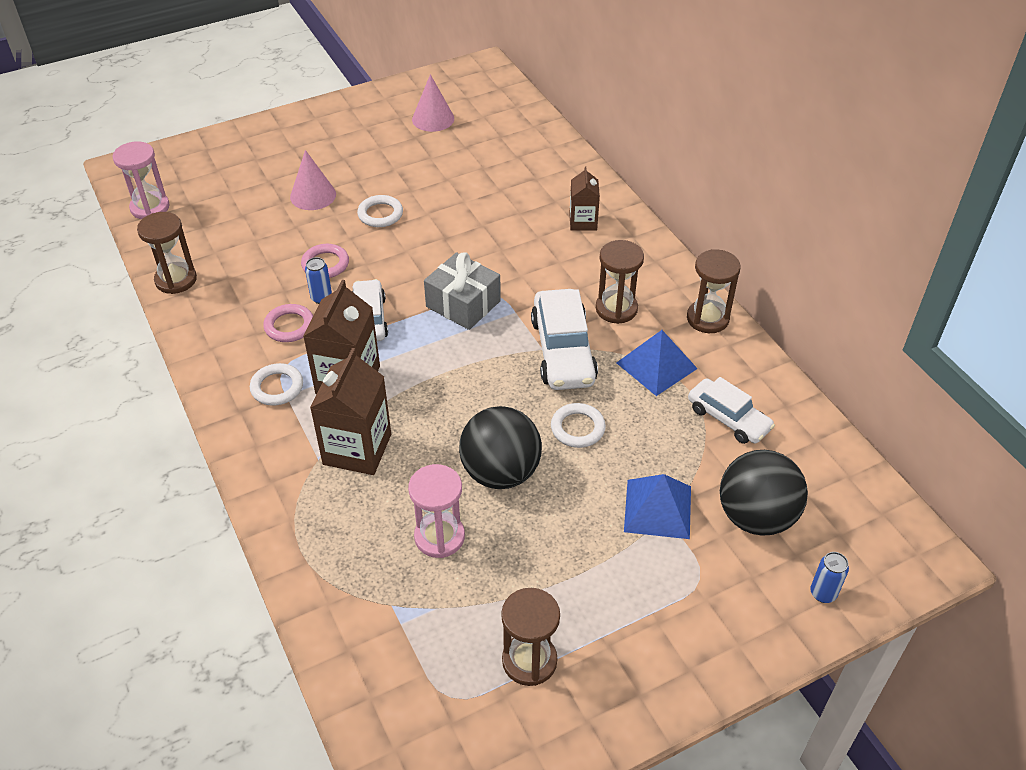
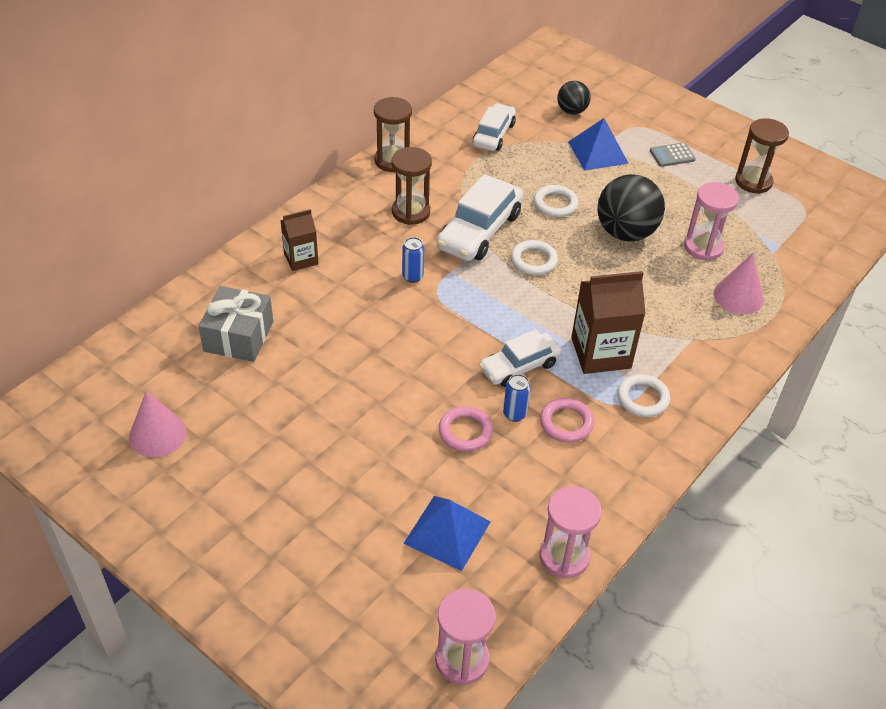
camera: 115 degrees left, 0 degrees up
brown hourglass [137,212,197,294] -> pink hourglass [539,486,602,578]
pink cone [290,150,336,210] -> pink cone moved to [714,253,764,314]
brown carton [310,348,391,475] -> none
white ring [357,195,403,227] -> white ring moved to [511,240,558,275]
grey gift [424,252,501,330] -> grey gift moved to [199,286,273,362]
white car [531,289,598,390] -> white car turned 150 degrees clockwise [437,174,523,261]
blue pyramid [616,330,698,396] -> blue pyramid moved to [403,496,491,571]
black ball [720,450,808,536] -> black ball [557,81,591,114], size x0.56
blue can [810,552,849,603] -> blue can moved to [402,237,424,283]
none -> grey calculator [650,142,696,167]

